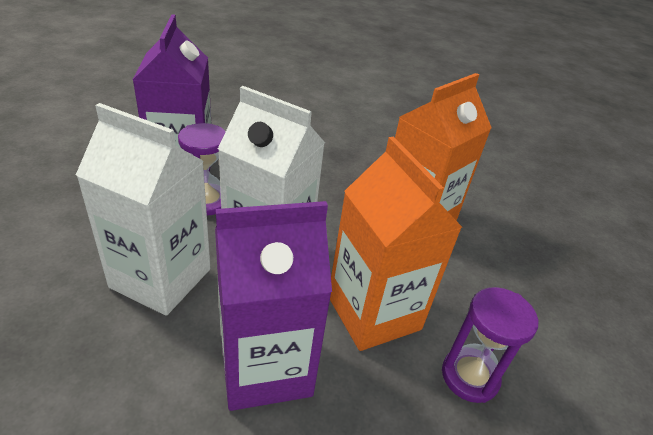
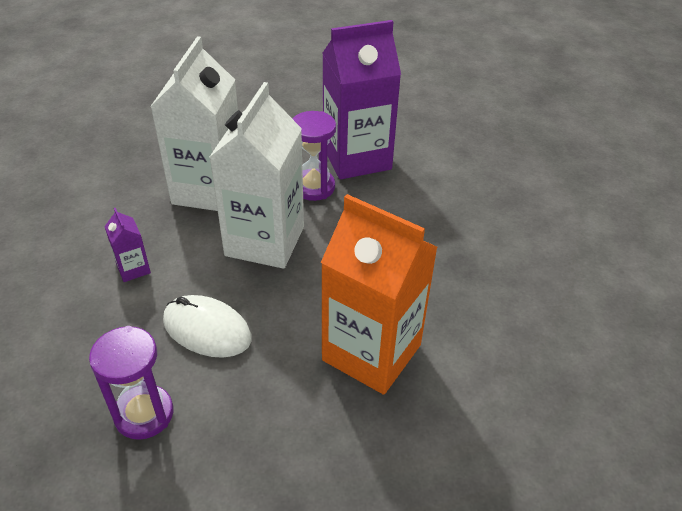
camera: 80 degrees right, 5 degrees up
purple carton [215,201,332,411] -> purple carton [104,208,151,282], size x0.42
orange carton [330,136,463,351] -> white mouse [163,295,251,358]

